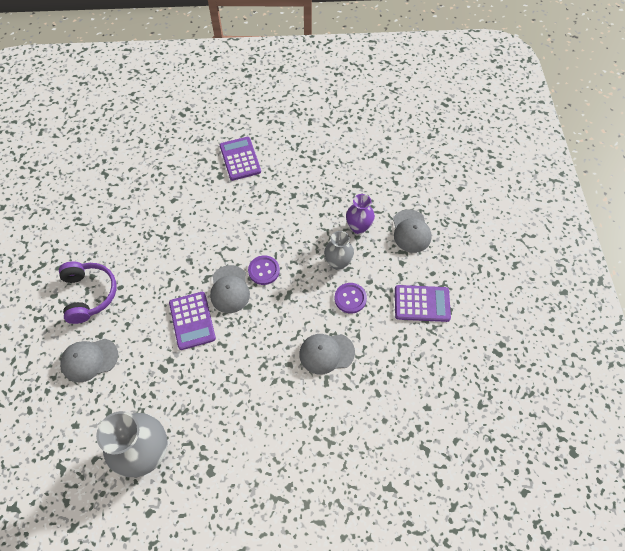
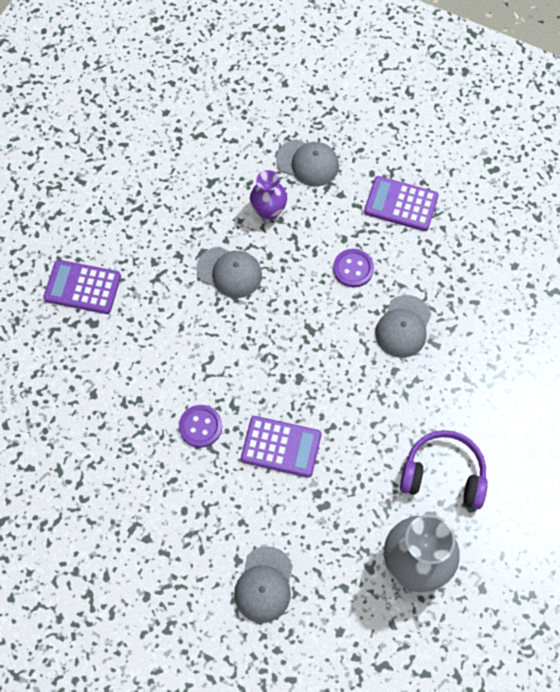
camera: 60 degrees left, 5 degrees up
purple headphones [59,261,117,324] -> purple headphones moved to [400,430,488,509]
grey cap [210,265,250,313] -> grey cap moved to [196,247,262,298]
purple button [248,255,280,285] -> purple button moved to [179,405,222,448]
grey vase [324,231,354,270] -> none
purple calculator [395,285,451,322] -> purple calculator turned 105 degrees counterclockwise [364,176,439,231]

